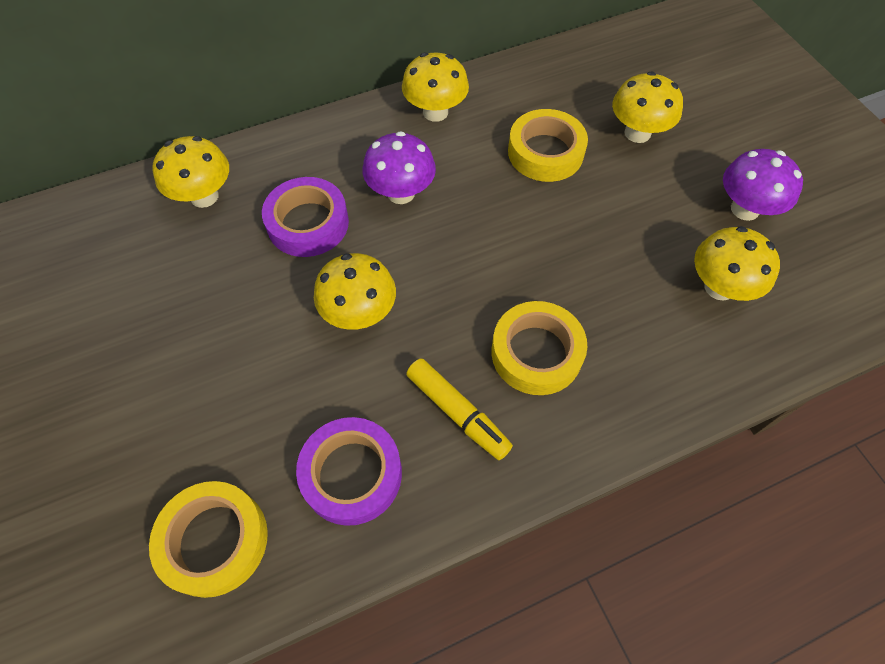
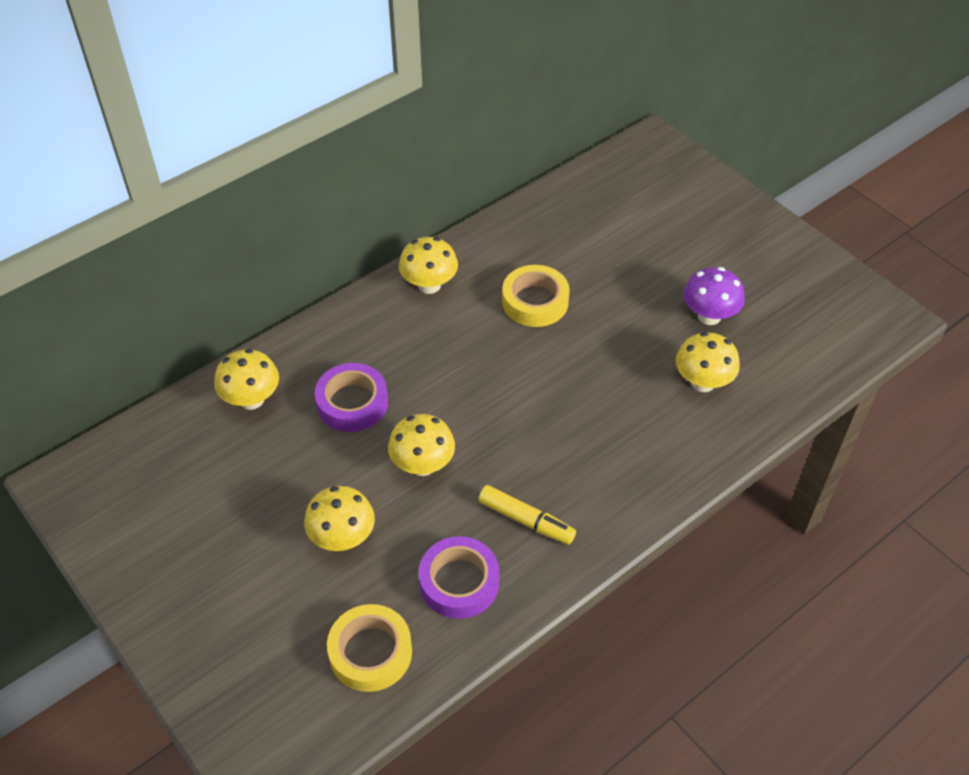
camera: 15 degrees left, 10 degrees down
purple mushroom [363,131,436,204] -> none
yellow tape [492,301,587,395] -> none
yellow mushroom [612,71,683,143] -> yellow mushroom moved to [304,486,375,551]

